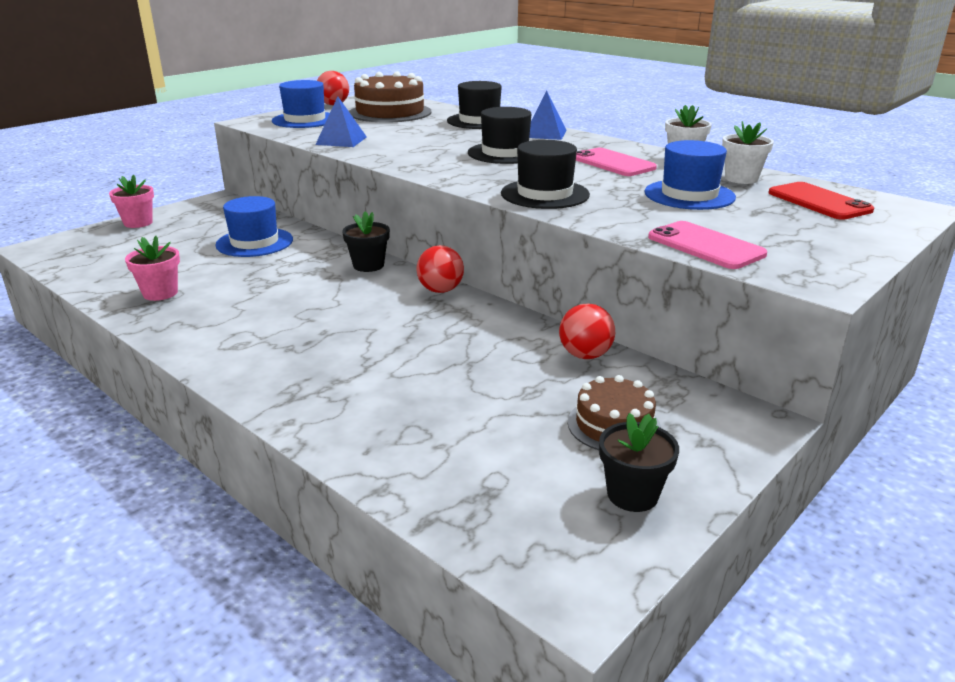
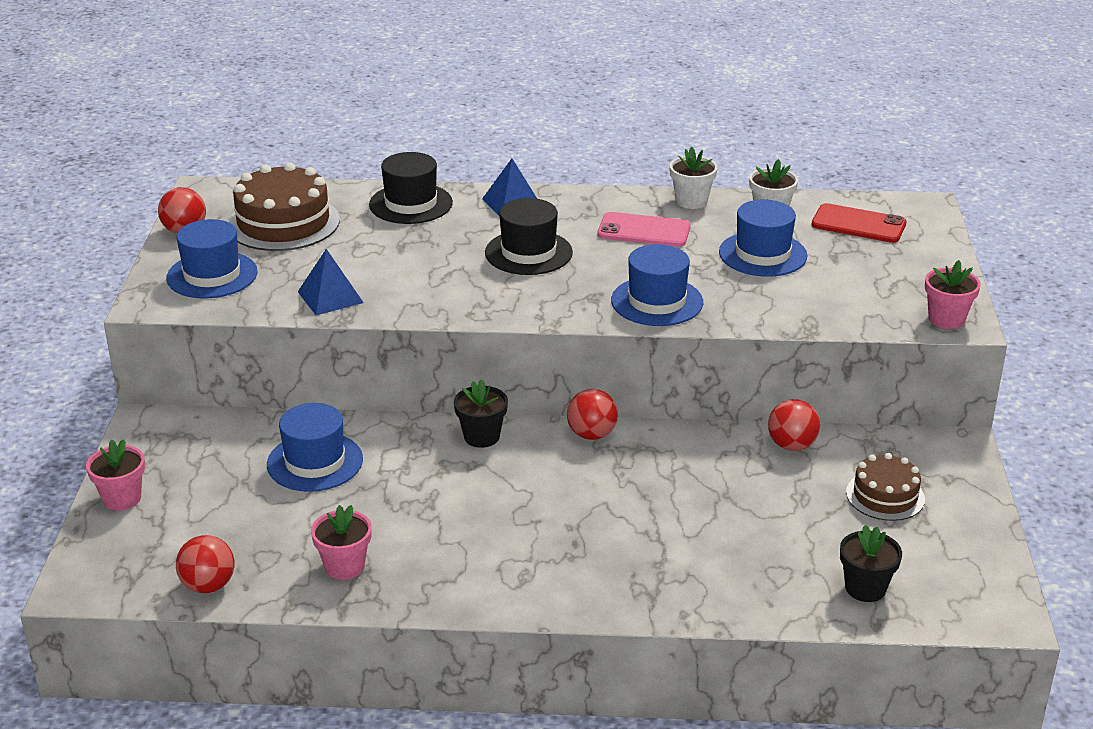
camera: 40 degrees left, 5 degrees up
black hat [501,140,590,209] -> blue hat [611,244,703,326]
black flower pot [599,413,679,512] -> black flower pot moved to [840,525,902,602]
pink phone [648,221,767,269] -> none
none -> red ball [176,535,234,593]
none -> pink flower pot [925,260,981,329]

